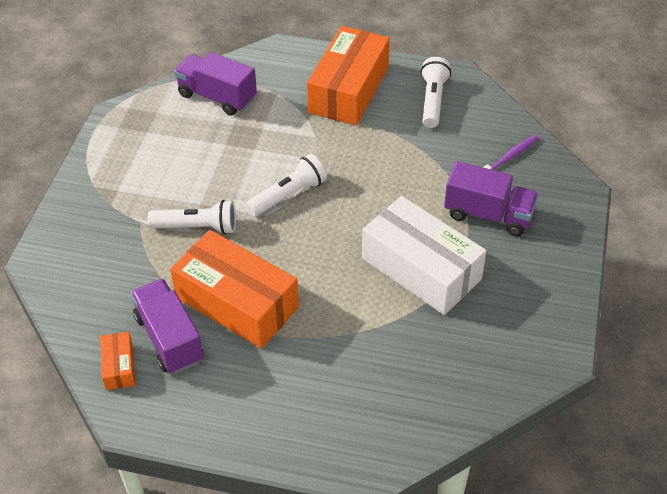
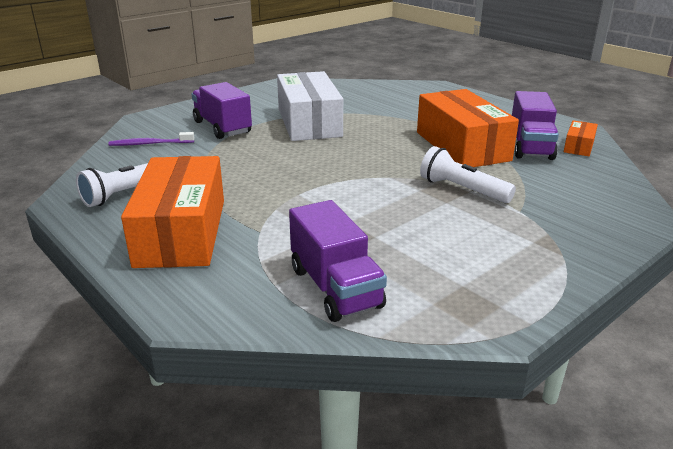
camera: 145 degrees left, 20 degrees down
white flashlight [246,154,327,216] -> none
orange box [307,26,390,126] -> orange box turned 60 degrees counterclockwise [121,156,224,268]

